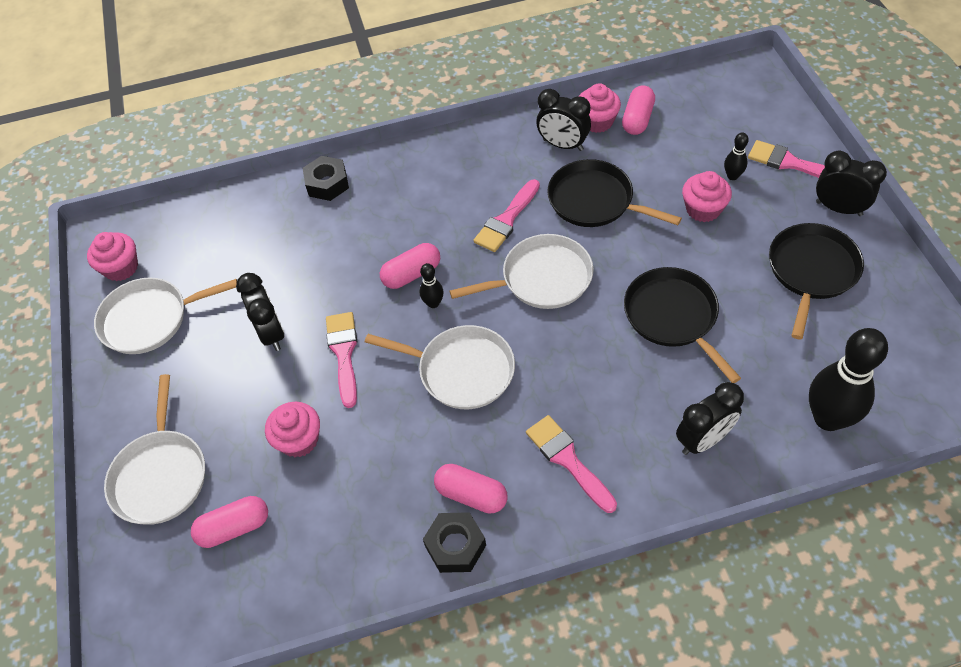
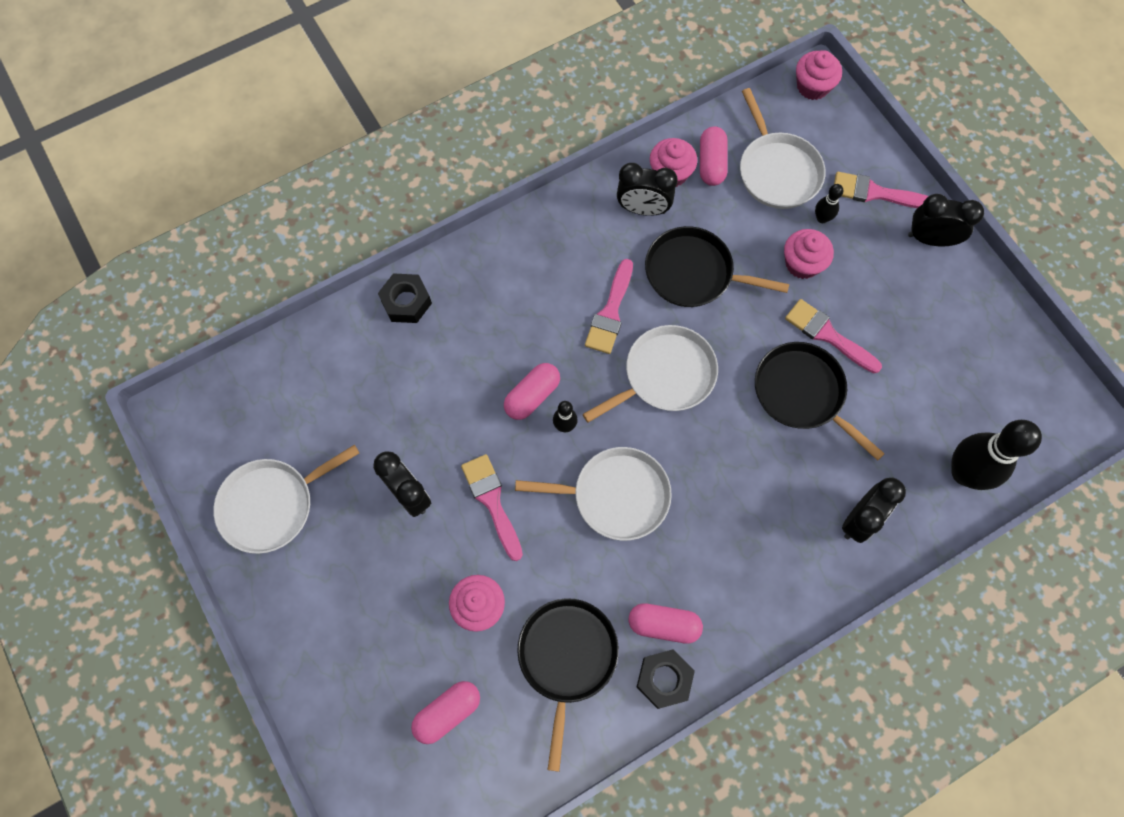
camera: 20 degrees left, 15 degrees up
pink cupcake [87,232,138,281] -> pink cupcake moved to [796,50,842,100]
white pan [104,374,205,525] -> white pan moved to [740,88,825,209]
pink brush [526,415,617,513] -> pink brush moved to [785,299,882,373]
black pan [769,223,864,339] -> black pan moved to [517,598,619,772]

